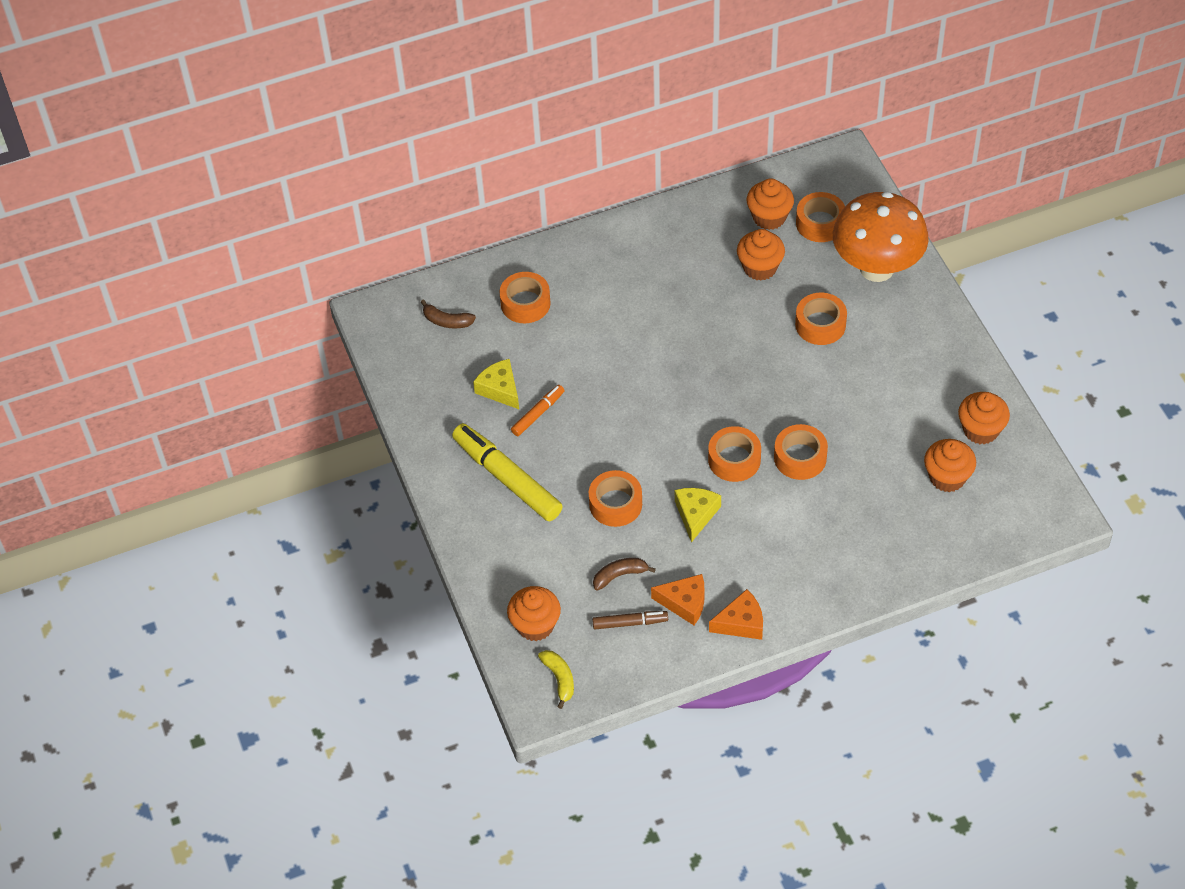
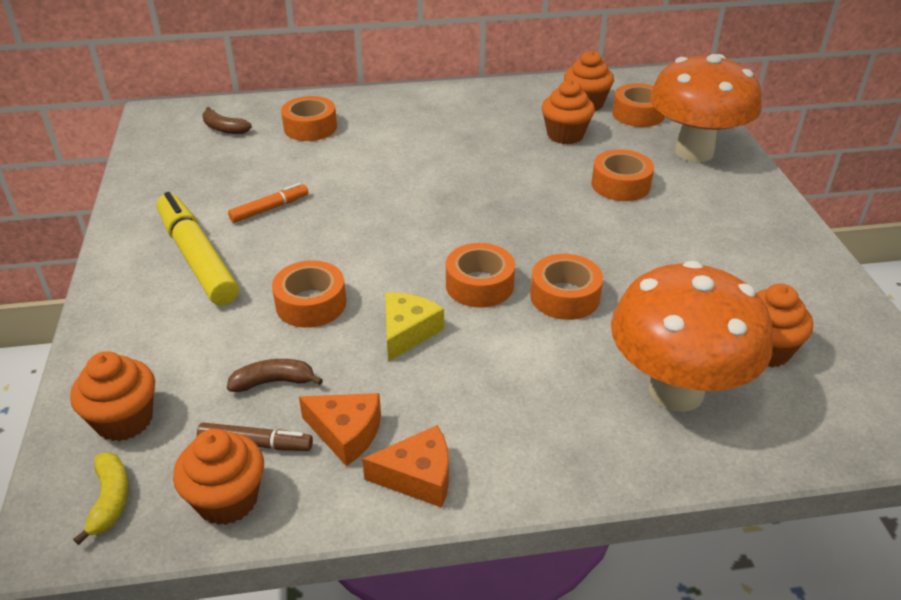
camera: 10 degrees right, 15 degrees down
yellow cheese [473,359,519,409] -> none
orange cupcake [958,392,1010,445] -> orange cupcake moved to [173,429,264,525]
none -> orange mushroom [611,261,773,412]

